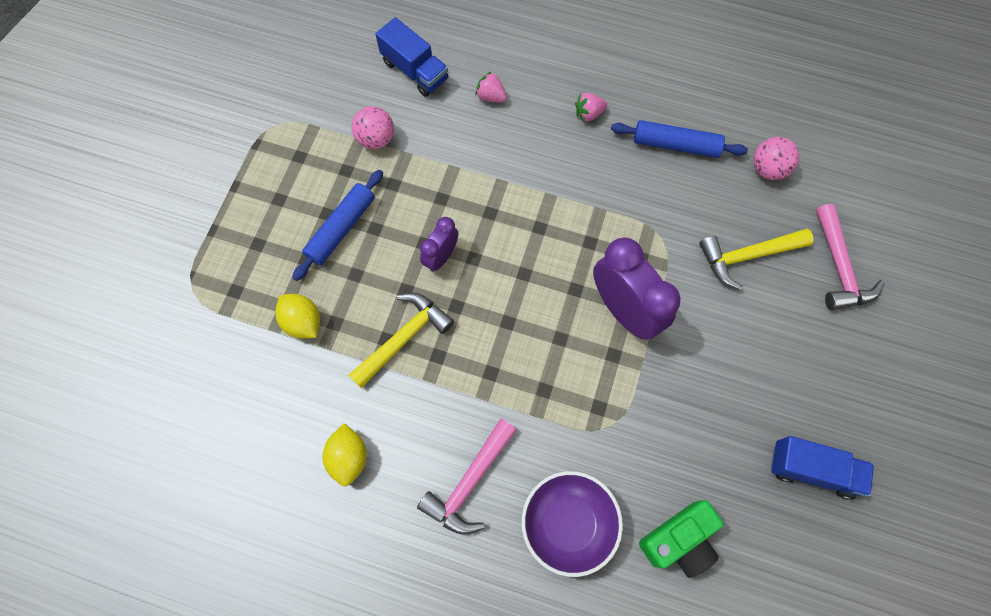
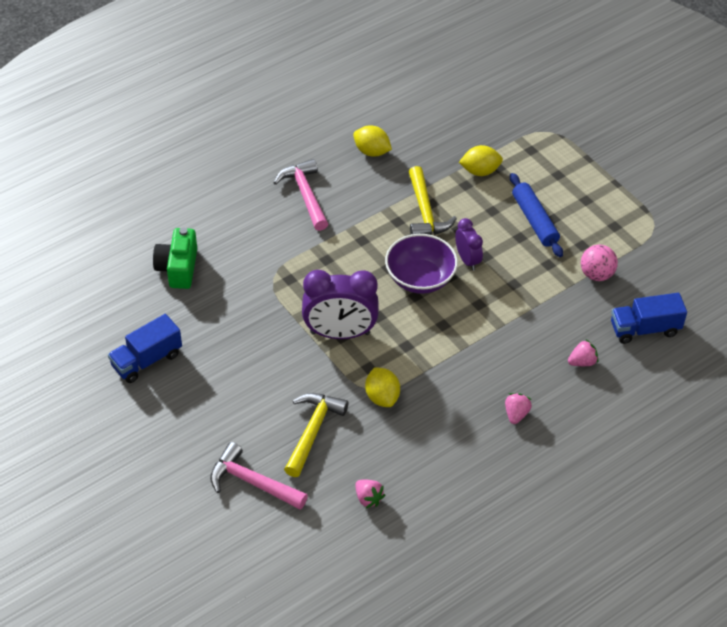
camera: 125 degrees right, 20 degrees down
purple bowl [522,471,623,577] -> purple bowl moved to [385,234,458,294]
blue rolling pin [611,120,748,158] -> none
pink ball [754,137,799,180] -> pink strawberry [355,480,385,508]
none -> yellow lemon [365,367,400,407]

